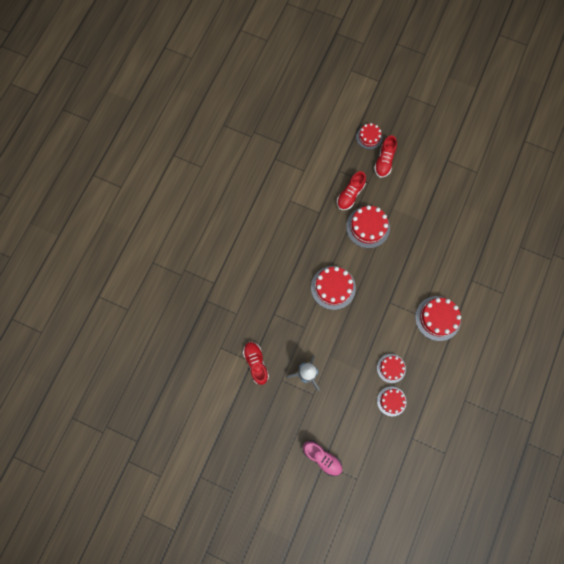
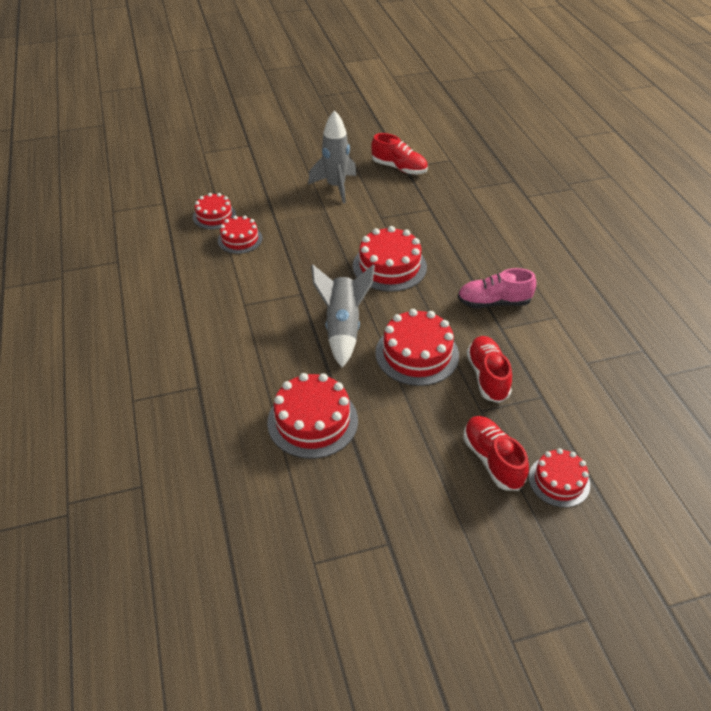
camera: 140 degrees right, 30 degrees down
pink shoe [303,440,342,476] -> pink shoe moved to [458,268,536,308]
red cake [415,296,461,341] -> red cake moved to [267,373,358,459]
none -> grey rocket [311,264,375,368]

